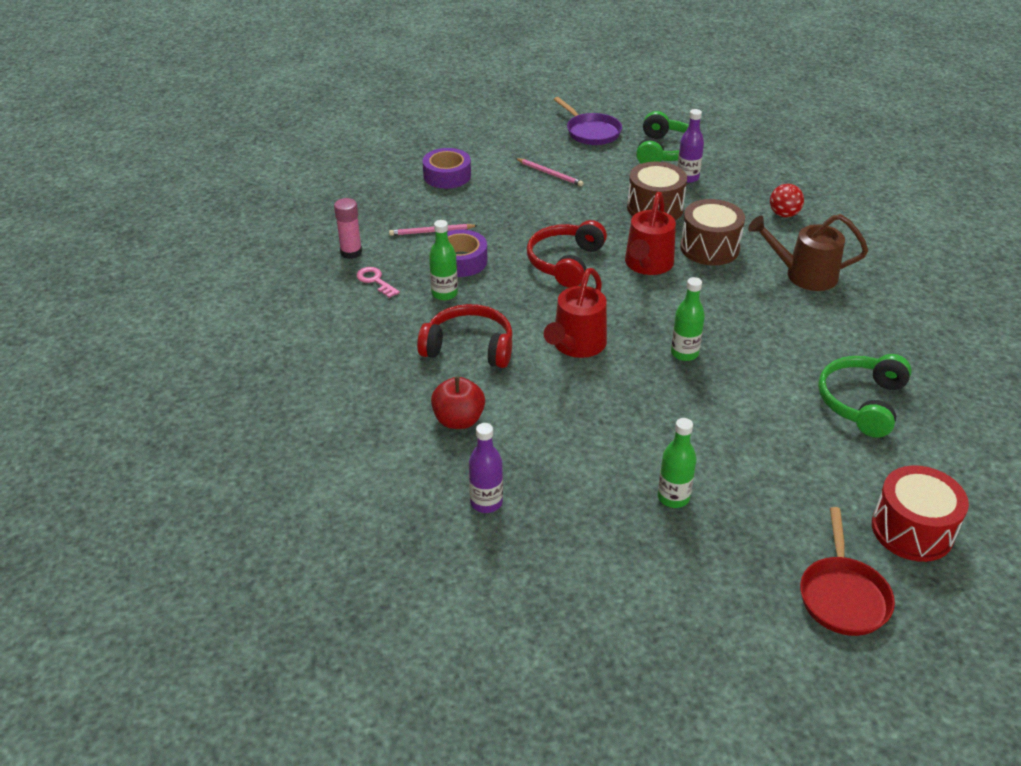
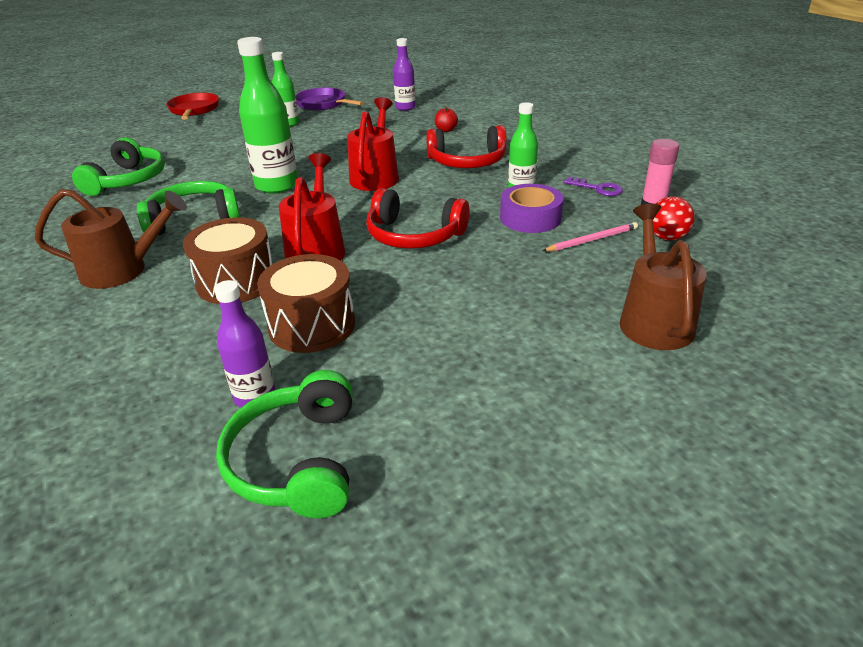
camera: 165 degrees right, 5 degrees down
pink key [357,267,400,298] -> purple key [564,176,623,196]
purple tape [423,148,471,189] -> brown watering can [620,204,707,350]
red apple [431,376,485,429] -> red apple [435,107,458,132], size x0.60
pink pencil [515,158,584,186] -> none
red headphones [527,220,607,288] -> red headphones turned 105 degrees clockwise [366,188,470,249]
purple pan [554,97,622,145] -> purple pan moved to [295,88,364,111]
green bottle [671,277,705,361] -> green bottle [237,37,298,194], size x1.67
red ball [770,184,804,217] -> red ball moved to [653,197,695,240]
red drum [872,465,969,562] -> none
none -> green headphones [137,181,241,235]

